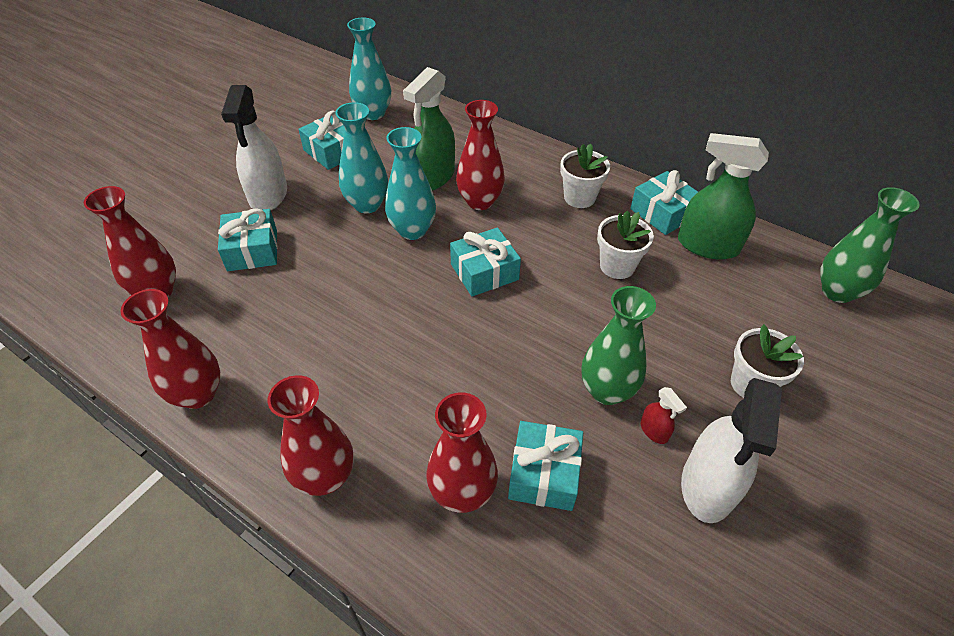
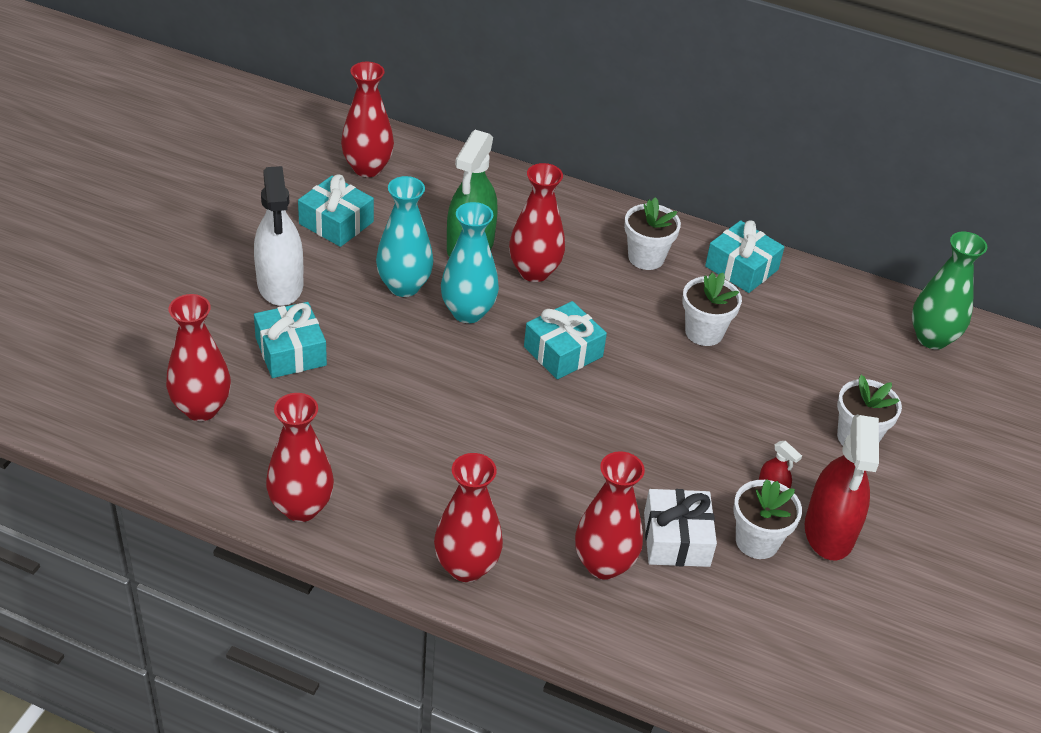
camera: 15 degrees left, 5 degrees down
turquoise vase [347,18,391,120] -> red vase [341,62,394,177]
turquoise gift [508,421,583,511] -> white gift [644,489,717,567]
green vase [581,286,656,405] -> none
green spray bottle [678,133,769,259] -> none
white spray bottle [681,378,782,523] -> red spray bottle [805,415,879,560]
none -> white flower pot [733,479,802,559]

